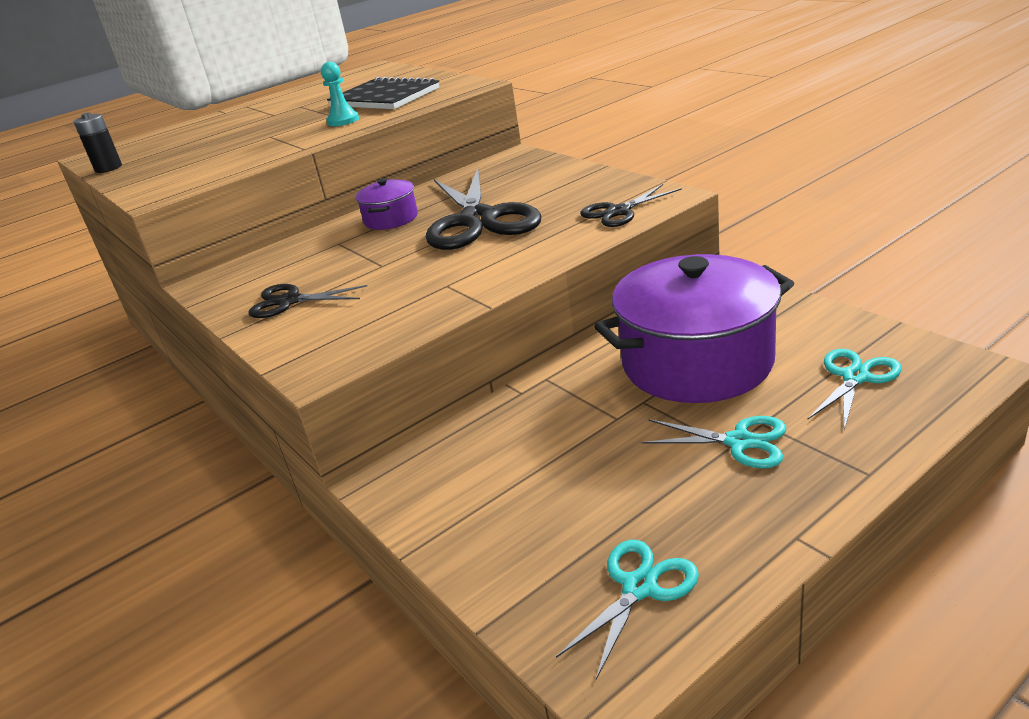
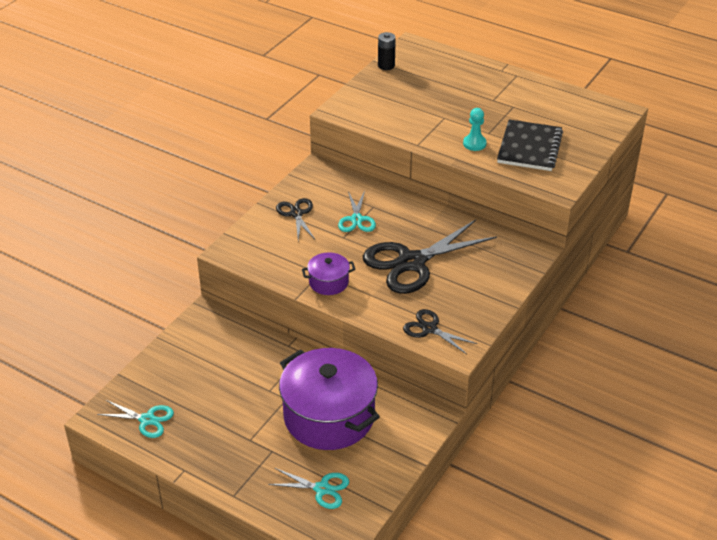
camera: 65 degrees right, 10 degrees up
purple pot [356,178,418,230] -> purple pot moved to [302,252,355,295]
turquoise scissors [641,416,786,468] -> turquoise scissors moved to [338,191,376,232]

